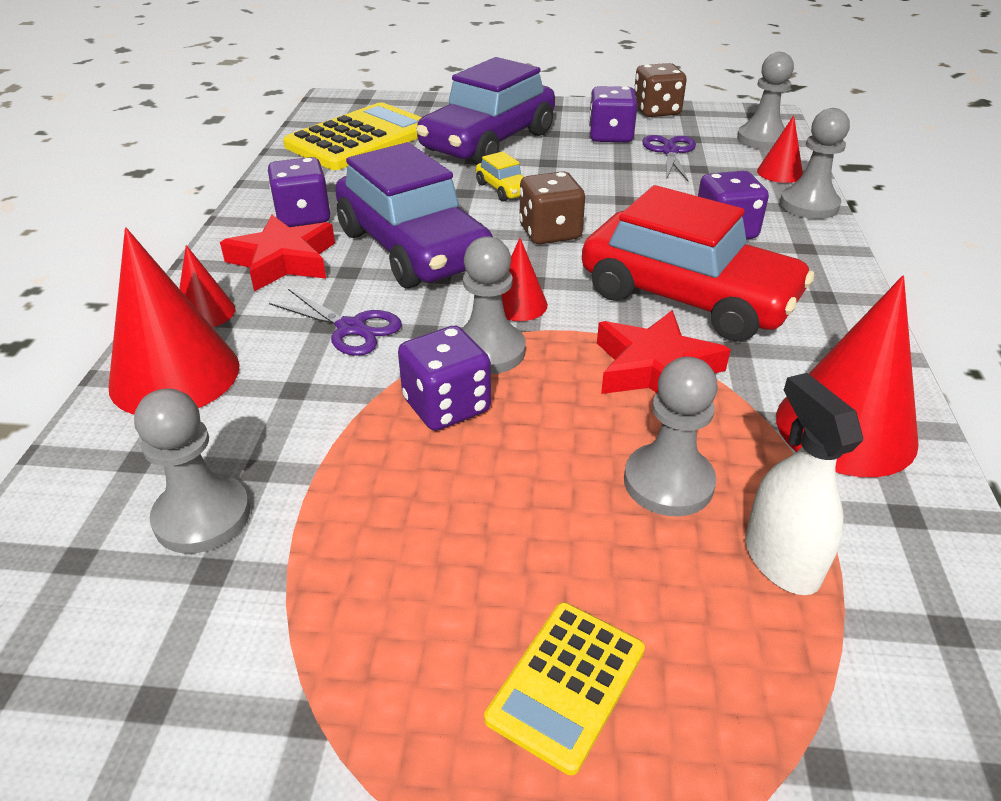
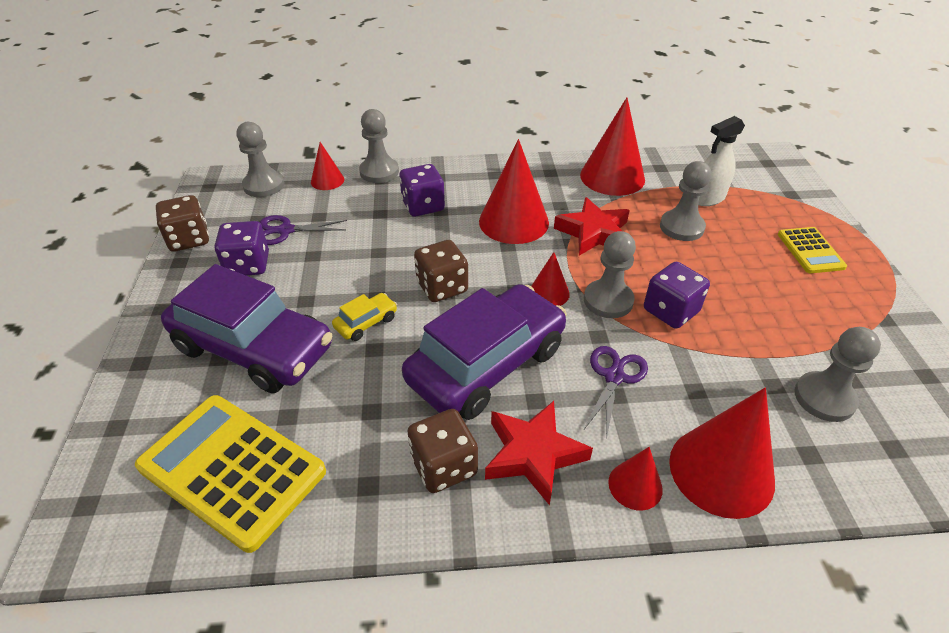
camera: 100 degrees left, 5 degrees up
purple dice [267,157,331,227] -> brown dice [407,409,478,493]
yellow calculator [484,602,645,775] -> yellow calculator turned 60 degrees clockwise [778,227,847,273]
red car [582,185,814,342] -> red cone [479,139,549,244]

